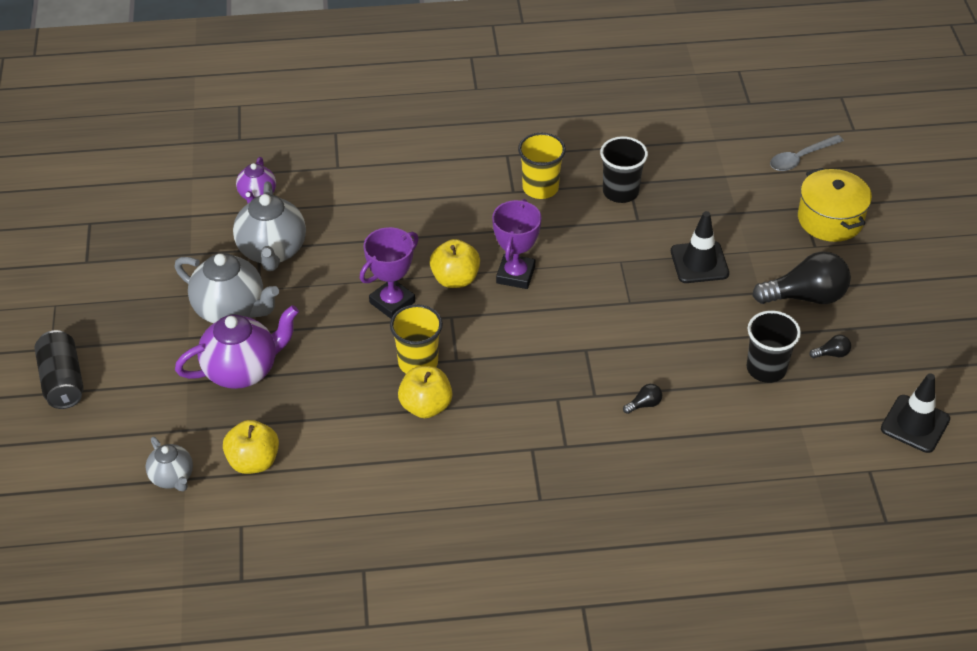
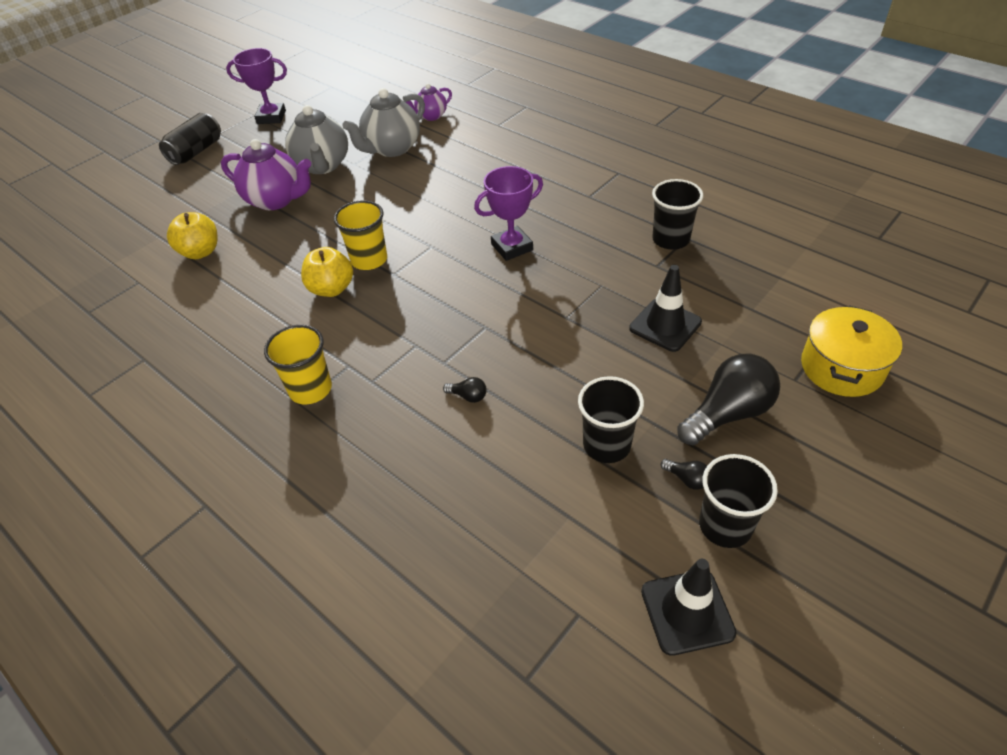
camera: 50 degrees right, 0 degrees up
grey teapot [146,437,193,491] -> none
purple trophy [360,227,419,319] -> purple trophy moved to [226,48,287,124]
yellow apple [430,239,480,288] -> none
yellow cup [518,133,566,199] -> yellow cup moved to [264,325,332,404]
black light bulb [752,251,851,304] -> black light bulb turned 75 degrees counterclockwise [677,354,780,445]
grey spoon [770,135,844,171] -> none
none -> black cup [699,454,778,548]

